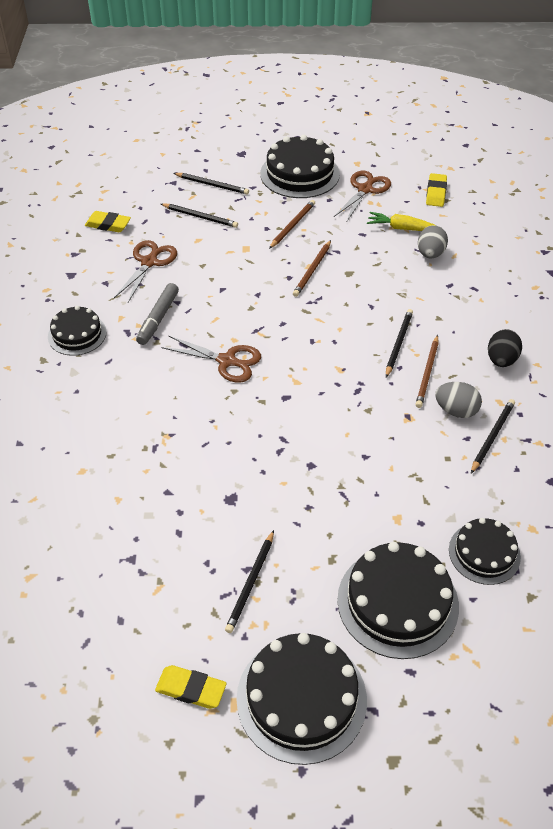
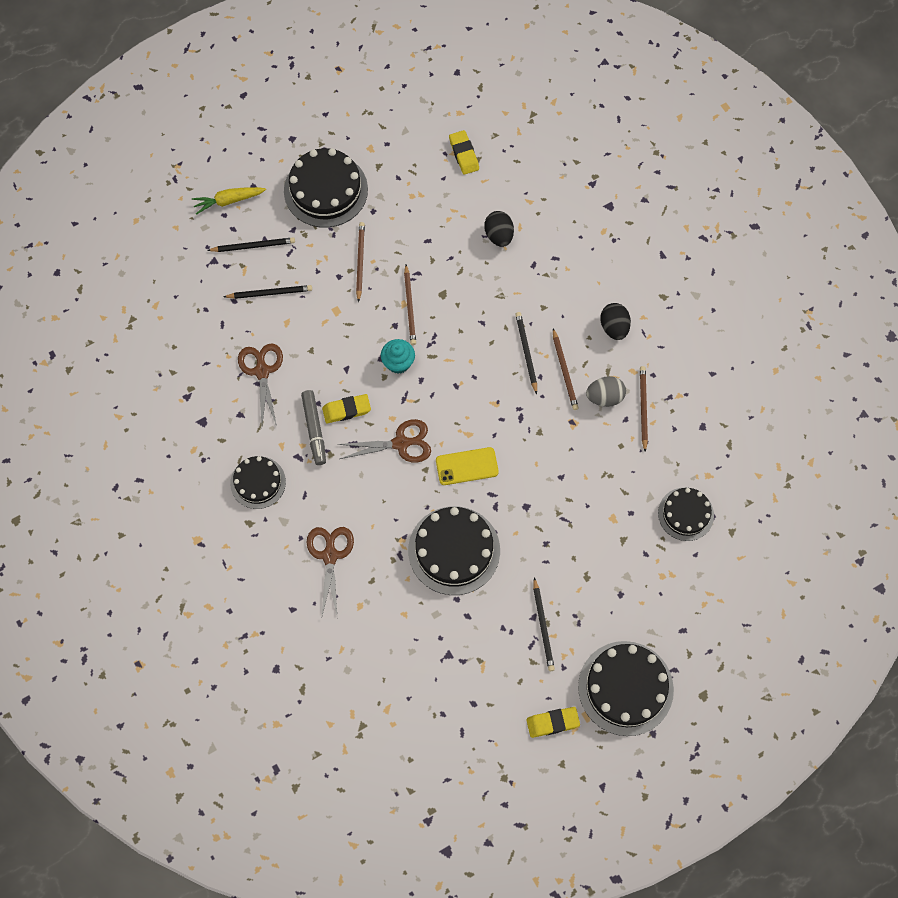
camera: 30 degrees left, 20 degrees up
yellow eraser [85,211,131,232] -> yellow eraser moved to [322,394,371,423]
brown scissors [334,170,391,221] -> brown scissors moved to [307,527,354,619]
black cake [337,542,459,659] -> black cake moved to [408,506,500,595]
yellow carrot [367,212,437,231] -> yellow carrot moved to [192,187,266,215]
grey egg [418,225,448,259] -> black egg [484,211,514,247]
black pencil [471,399,515,473] -> brown pencil [640,366,648,452]
none -> turquoise cupcake [381,339,415,374]
none -> yellow phone [436,447,499,485]

